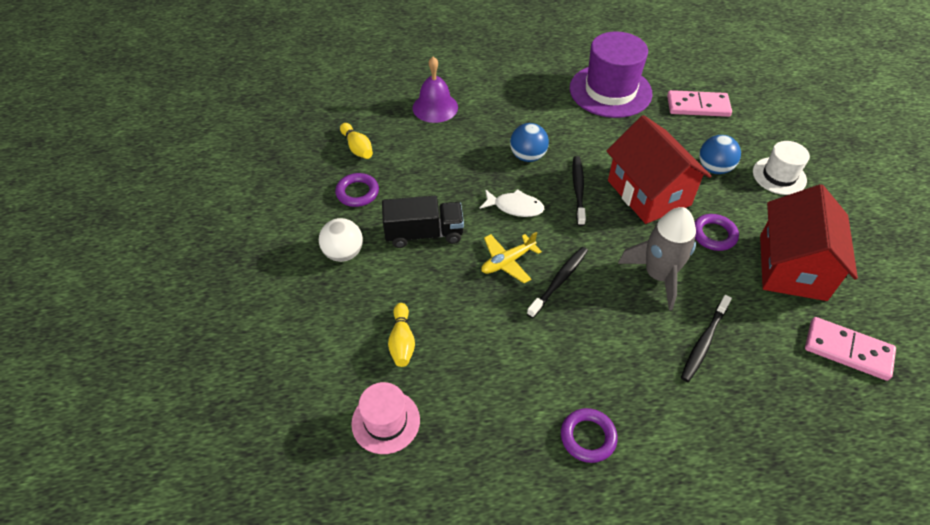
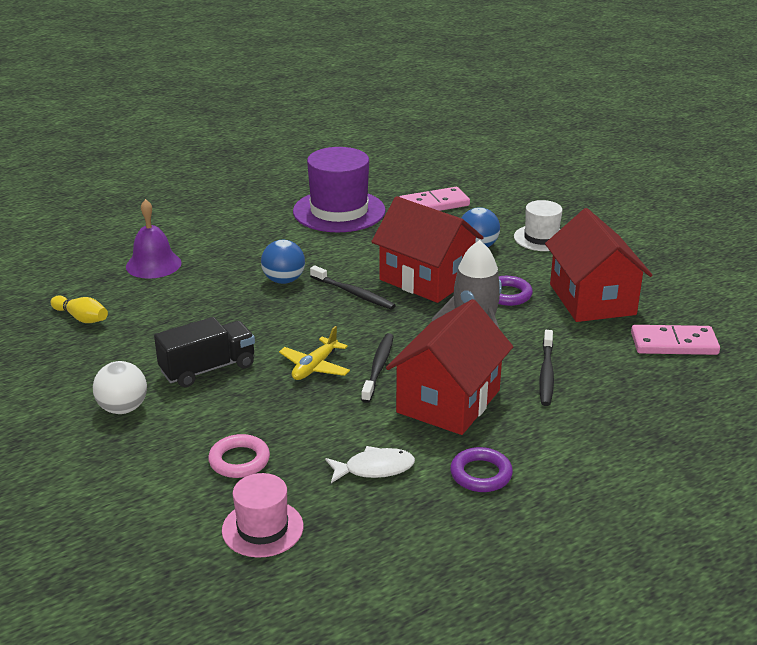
camera: 25 degrees left, 20 degrees down
purple ring [335,173,379,207] -> none
yellow bowling pin [388,303,415,367] -> pink ring [208,434,270,478]
white fish [480,189,544,217] -> white fish moved to [325,446,415,483]
black toothbrush [572,156,586,226] -> black toothbrush turned 150 degrees clockwise [310,265,396,309]
none -> red house [386,299,513,435]

